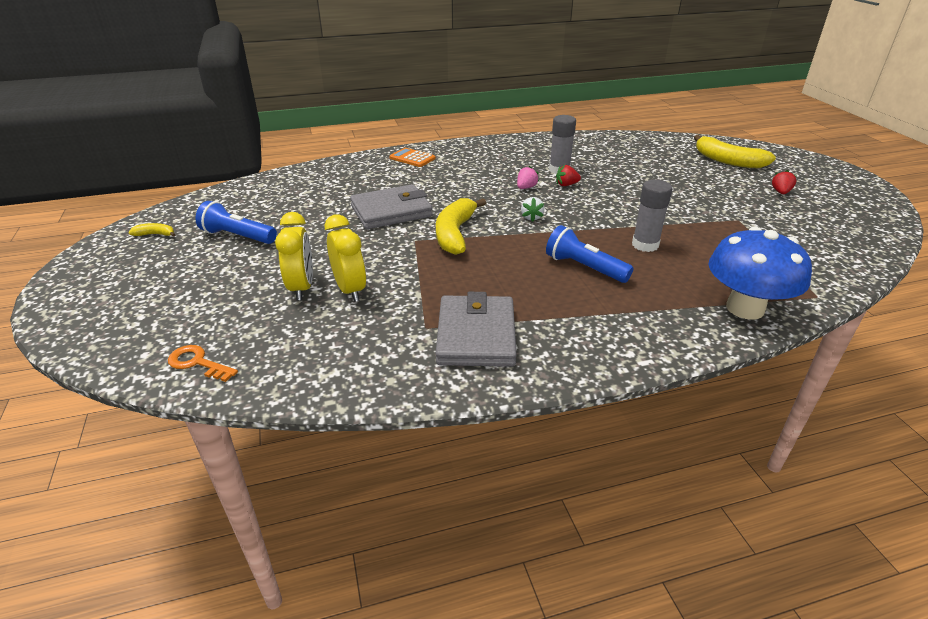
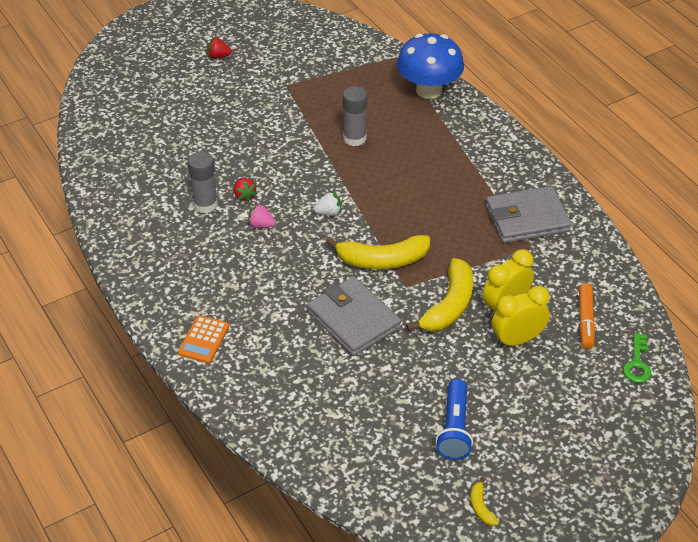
camera: 105 degrees left, 10 degrees up
orange key [168,345,238,382] -> green key [623,333,651,383]
blue flashlight [546,225,634,283] -> none
yellow banana [694,135,776,169] -> yellow banana moved to [406,258,473,331]
none -> orange marker [579,283,595,349]

